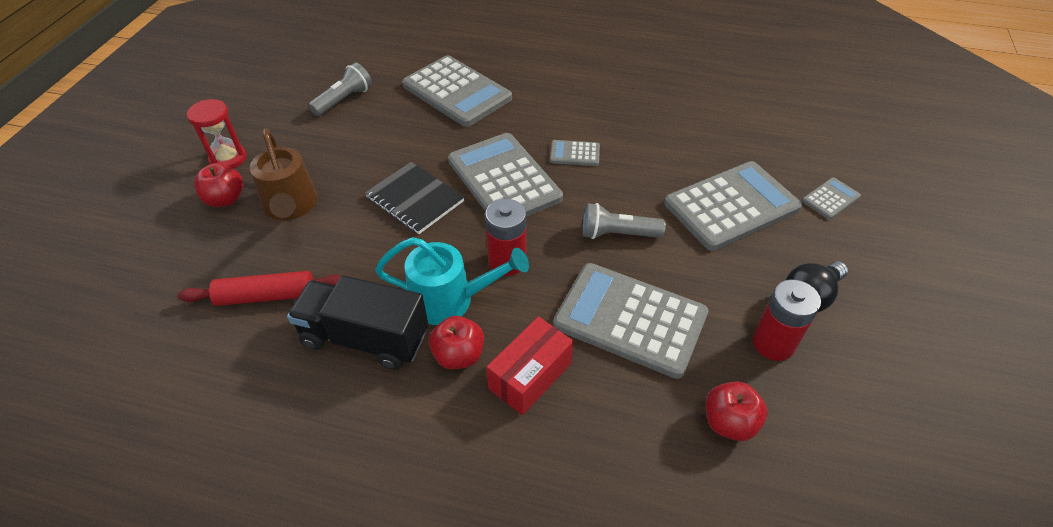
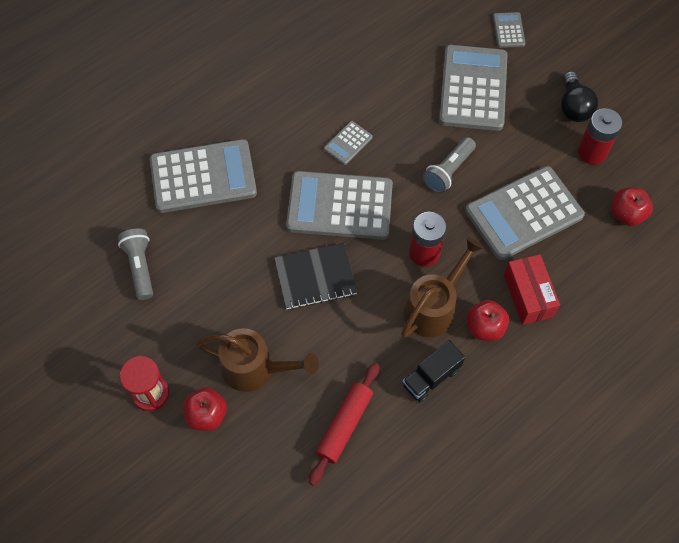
camera: 55 degrees left, 15 degrees up
black truck [287,276,428,370] -> black truck [402,340,465,402], size x0.62
turquoise watering can [375,237,529,325] -> brown watering can [401,237,484,338]

